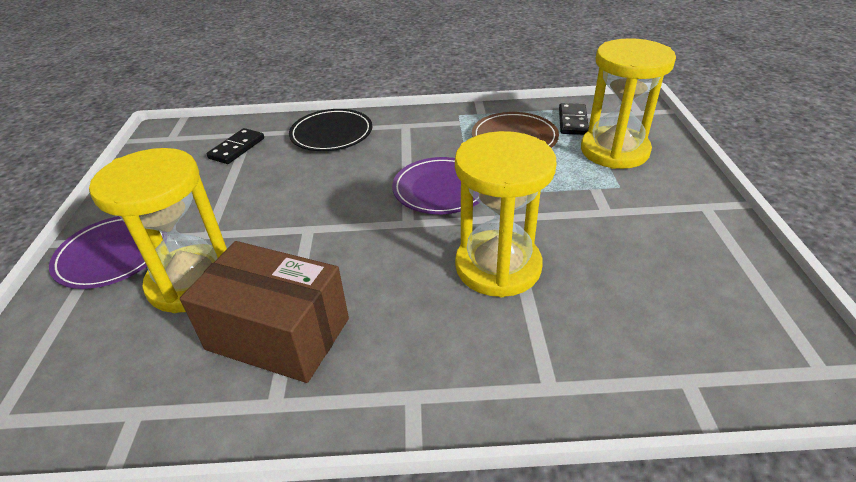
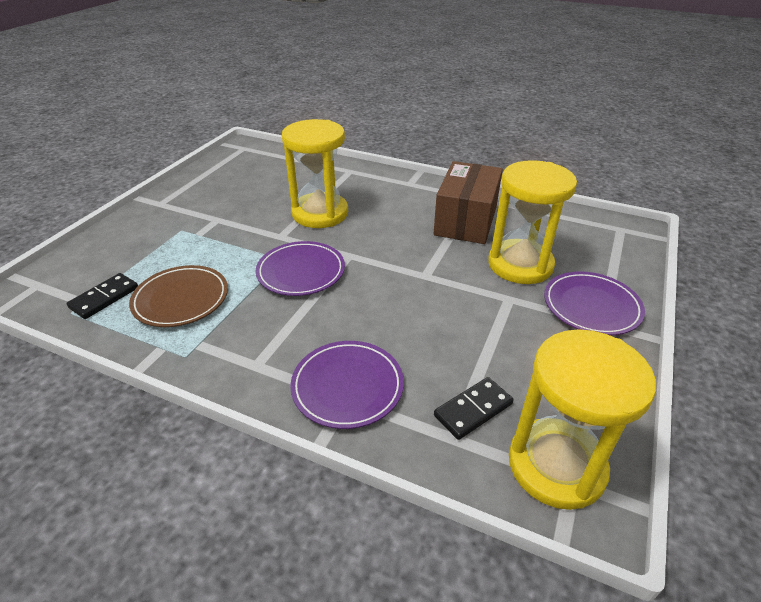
camera: 155 degrees left, 0 degrees up
brown box [180,241,349,383] -> brown box turned 60 degrees clockwise [434,161,503,244]
black plate [289,109,372,151] -> purple plate [290,341,404,429]
yellow hourglass [581,38,676,169] -> yellow hourglass moved to [509,329,656,510]

